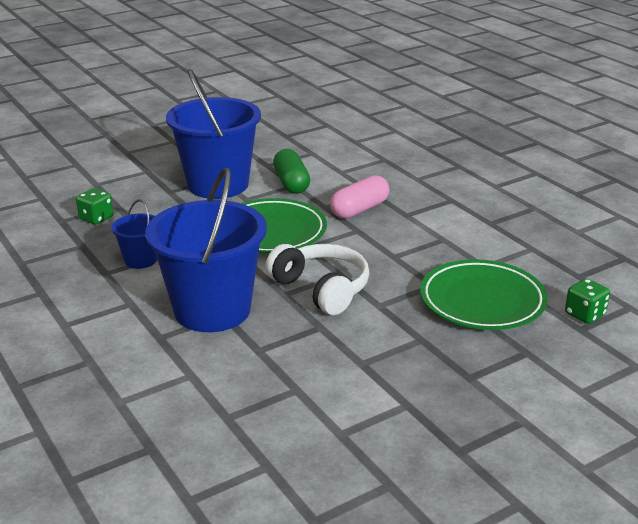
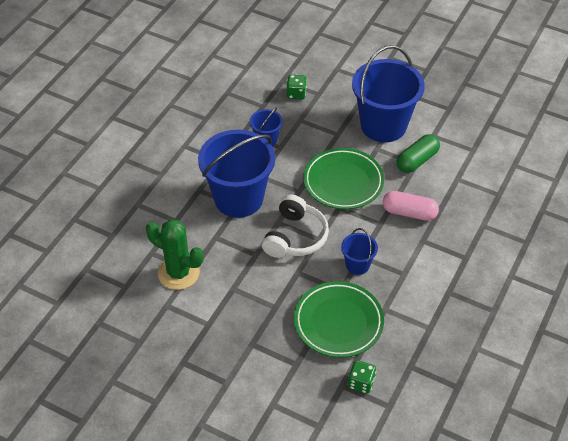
camera: 60 degrees right, 20 degrees up
none -> green cactus [146,219,203,290]
none -> blue bucket [341,228,378,275]

